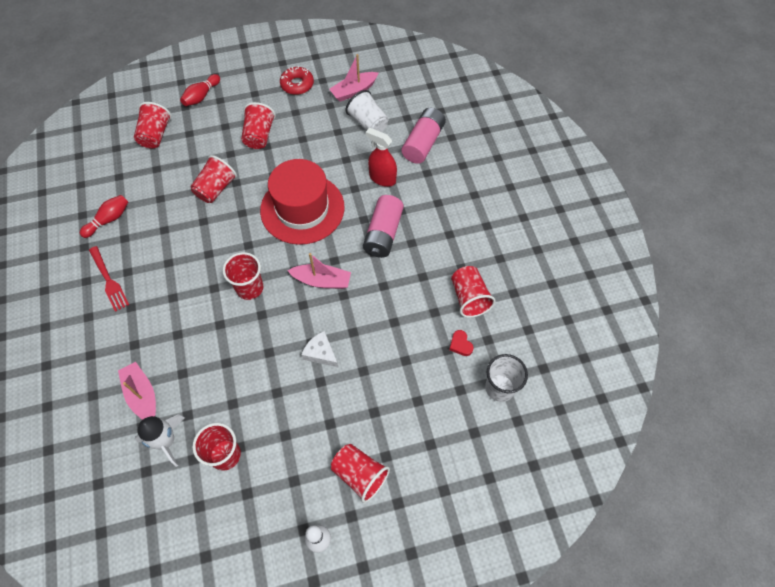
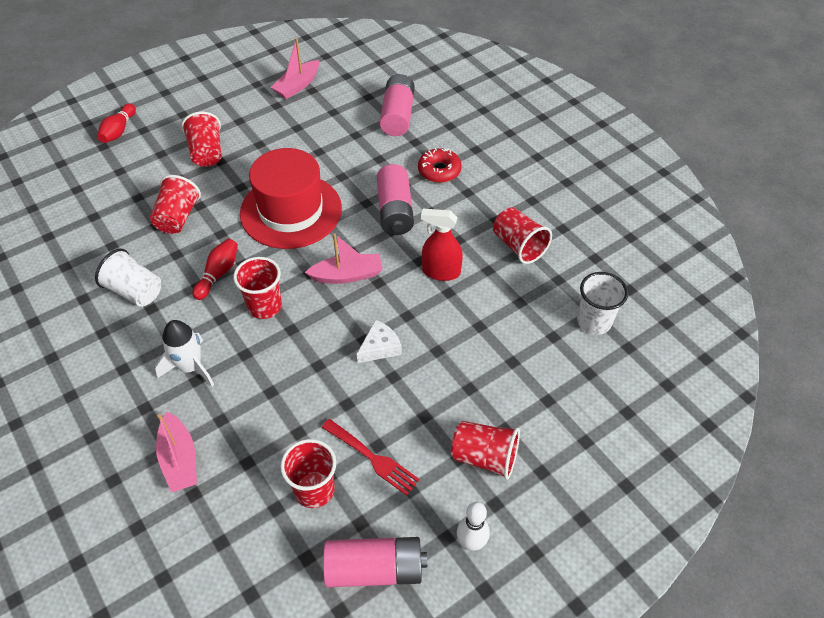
camera: 20 degrees left, 10 degrees down
red bowling pin [80,195,128,238] -> red bowling pin moved to [192,239,238,300]
red fork [89,246,129,312] -> red fork moved to [321,419,420,496]
pink boat [118,362,156,420] -> pink boat turned 150 degrees counterclockwise [156,412,197,493]
red cup [134,102,172,148] -> none
white rocket [135,414,185,467] -> white rocket moved to [155,320,214,386]
red donut [280,66,314,95] -> red donut moved to [418,148,462,183]
white cheese [301,331,338,367] -> white cheese turned 120 degrees clockwise [357,320,402,363]
white cup [346,90,388,132] -> white cup moved to [95,249,161,307]
red spray bottle [366,128,397,187] -> red spray bottle moved to [421,209,463,281]
red heart [449,330,474,356] -> none
none -> pink battery [323,537,427,587]

